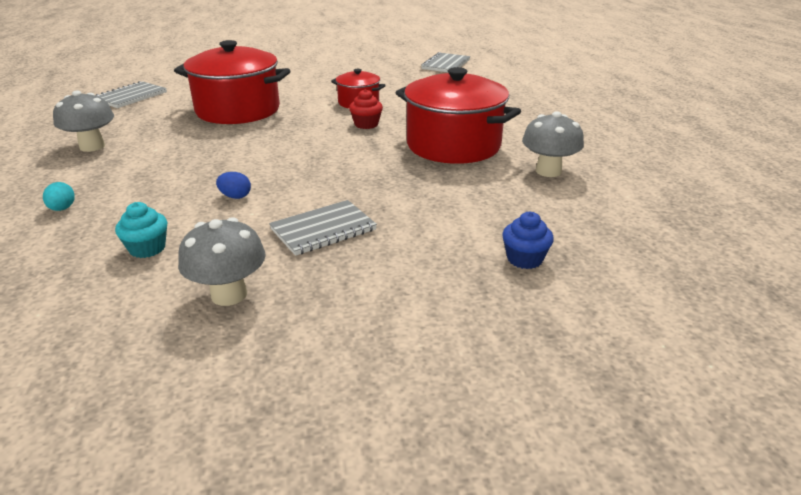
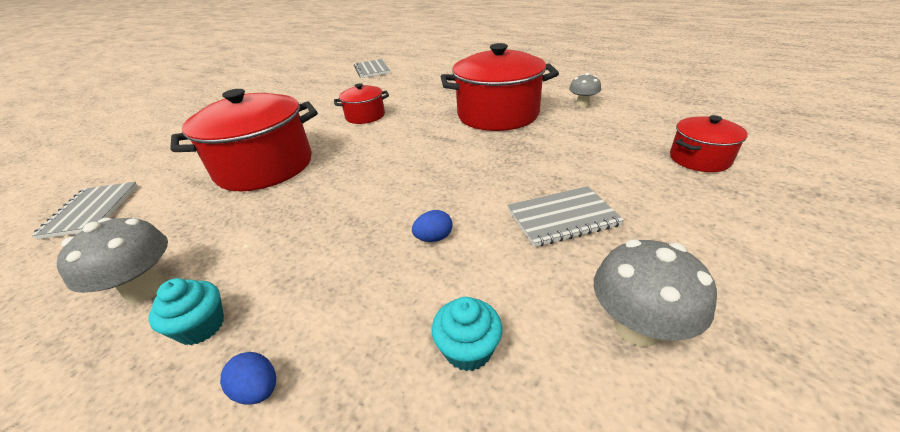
camera: 40 degrees left, 5 degrees up
turquoise egg [43,182,75,211] -> blue egg [220,352,276,405]
grey notebook [269,200,377,256] -> grey notebook turned 60 degrees clockwise [508,186,624,247]
red cupcake [349,89,383,129] -> none
blue cupcake [502,212,554,269] -> red pot [670,115,748,172]
grey mushroom [522,111,584,177] -> grey mushroom [569,73,601,107], size x0.65
none -> turquoise cupcake [148,278,224,345]

